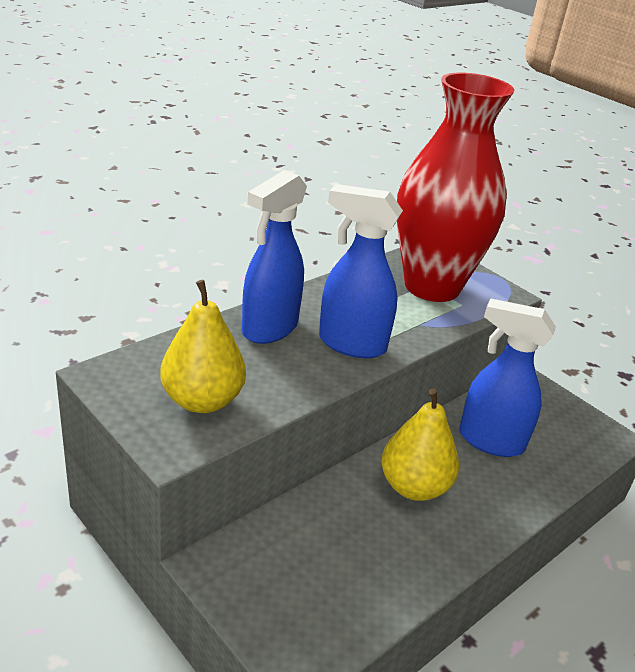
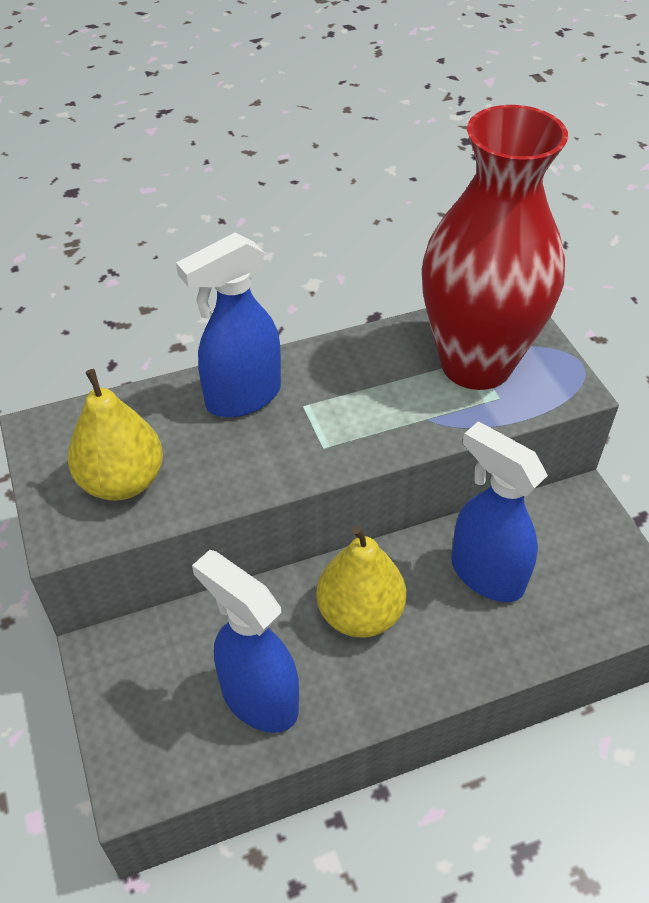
camera: 25 degrees right, 15 degrees up
blue spray bottle [319,184,403,358] -> blue spray bottle moved to [192,550,299,733]

